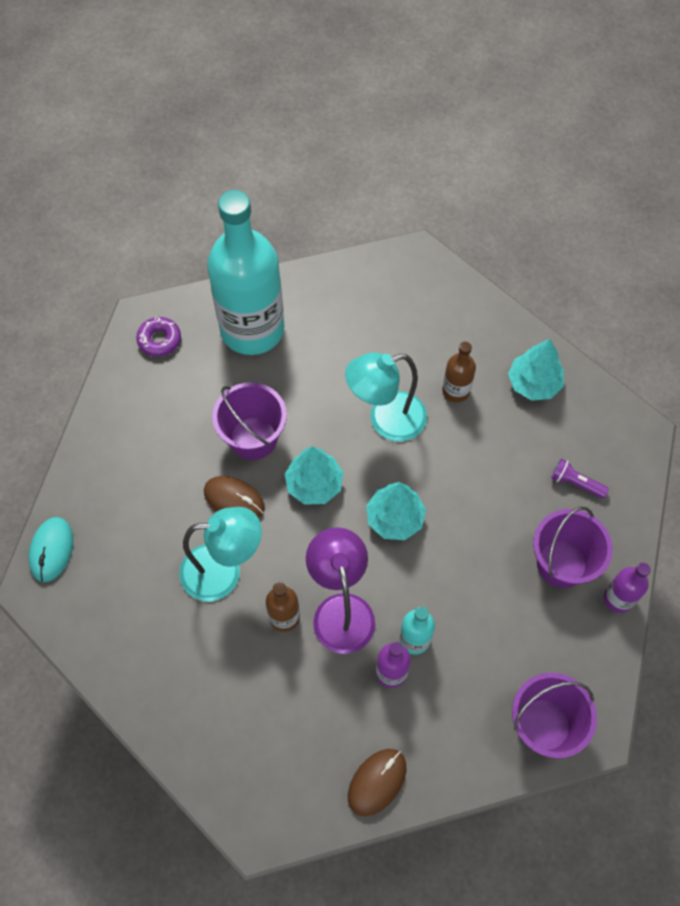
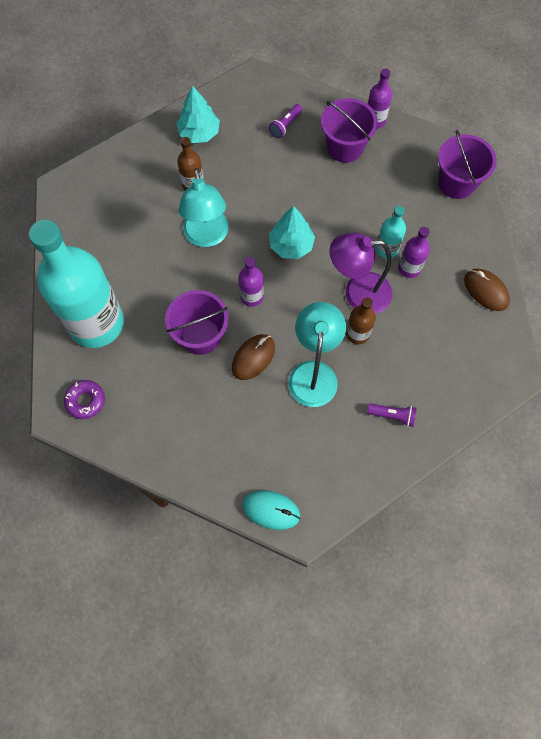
camera: 80 degrees left, 5 degrees up
turquoise tree [285,446,343,505] -> purple bottle [238,257,264,307]
none -> purple flashlight [367,403,417,427]

